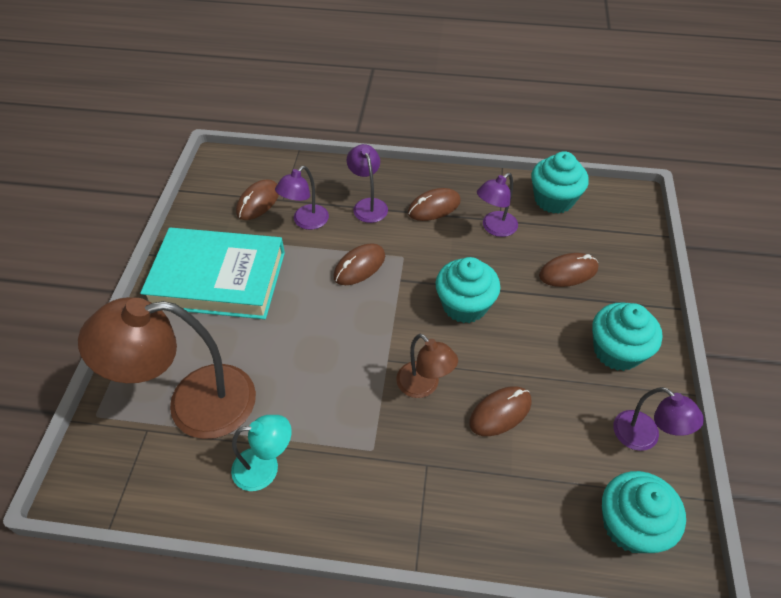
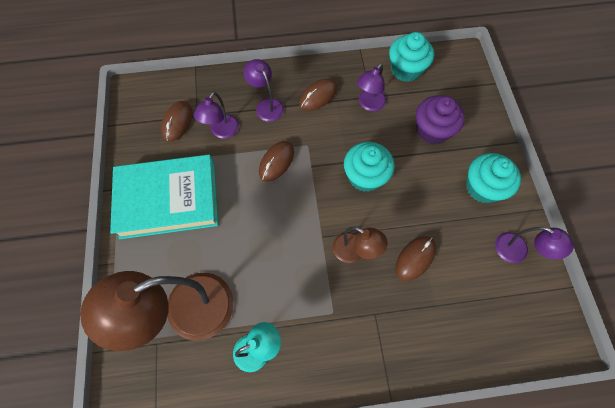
camera: 15 degrees left, 15 degrees up
brown mouse [539,253,598,287] -> purple cupcake [416,95,465,144]
turquoise cupcake [602,471,686,553] -> none

